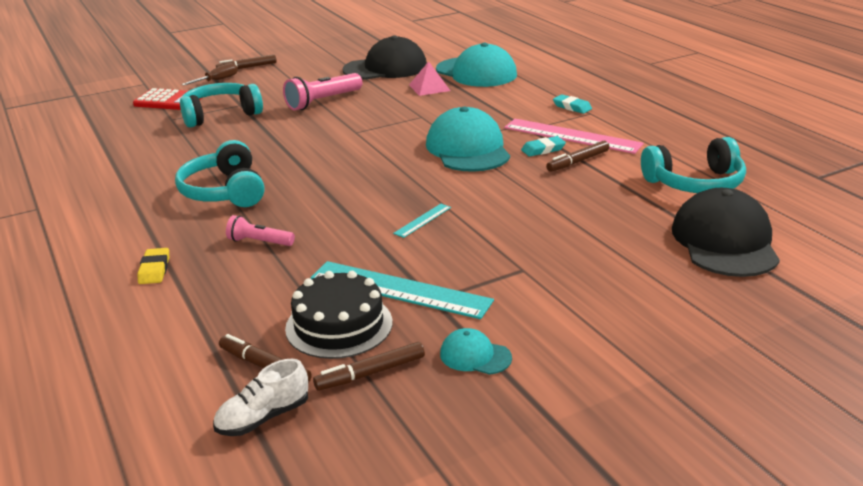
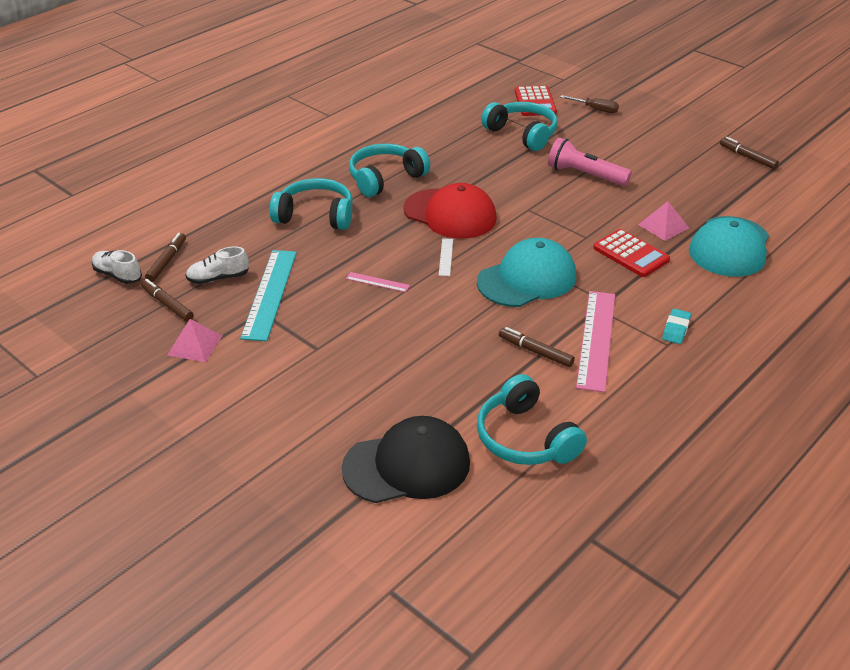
camera: 70 degrees right, 10 degrees up
yellow eraser [137,248,169,284] -> none
brown marker [216,54,277,69] -> brown marker moved to [720,137,779,169]
pink flashlight [226,215,295,246] -> turquoise headphones [270,178,353,230]
black cake [285,271,393,359] -> white shoe [186,246,249,284]
black cap [342,35,427,80] -> none
turquoise ruler [393,204,451,238] -> pink ruler [346,272,410,292]
turquoise cap [440,328,512,375] -> pink pyramid [167,319,222,362]
turquoise eraser [521,136,566,157] -> none
none -> red cap [403,183,497,239]
none -> white ruler [439,238,453,276]
none -> red calculator [593,229,670,277]

